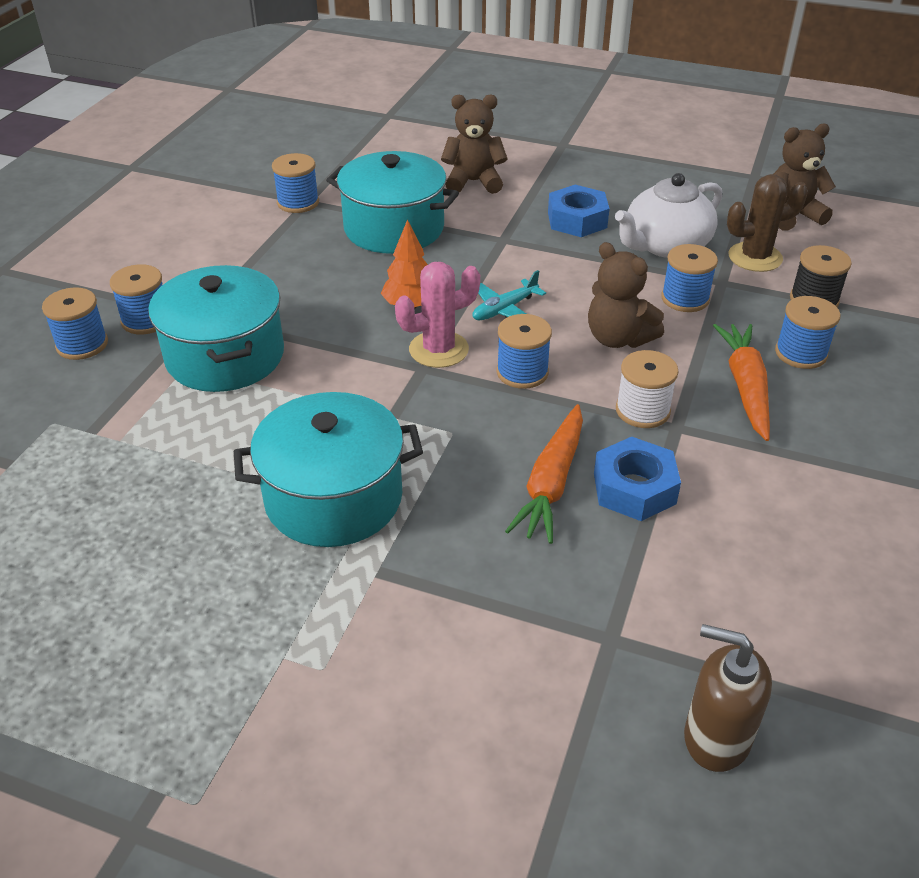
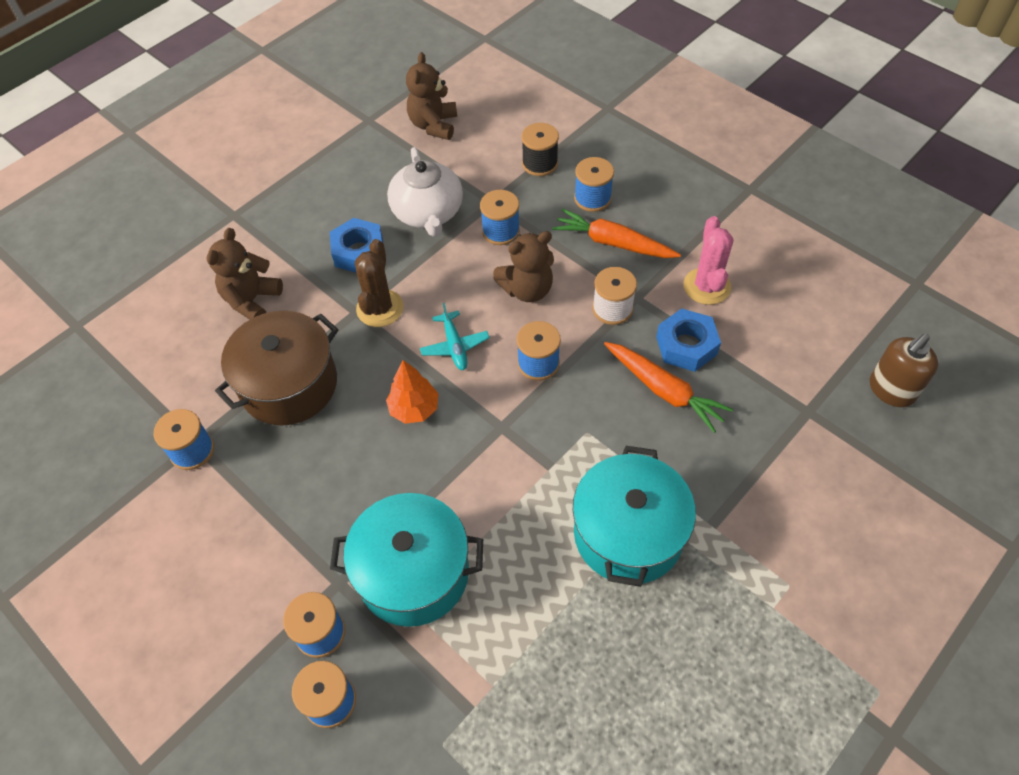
camera: 65 degrees left, 15 degrees up
turquoise pot [326,151,459,254] -> brown pot [215,311,338,425]
pink cactus [395,262,480,368] -> pink cactus moved to [684,216,733,305]
brown cactus [727,174,808,272] -> brown cactus moved to [355,239,404,327]

